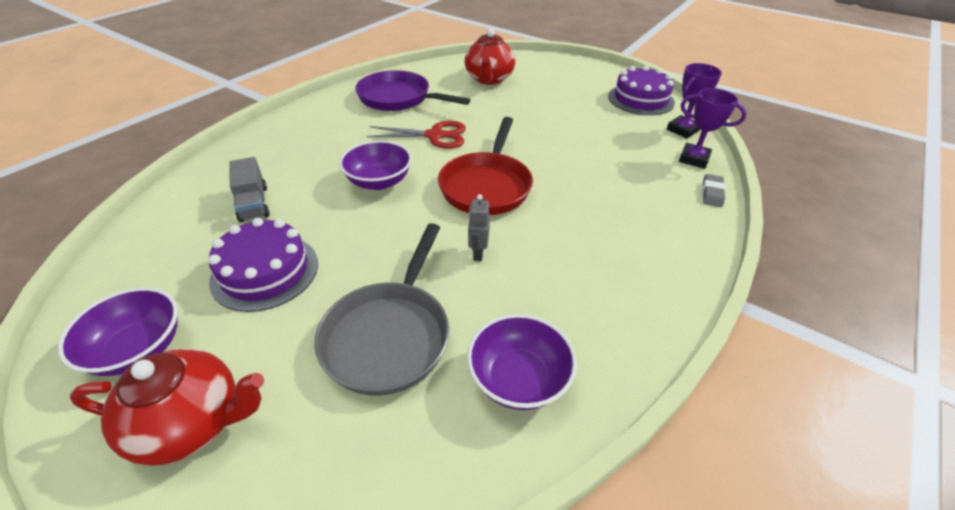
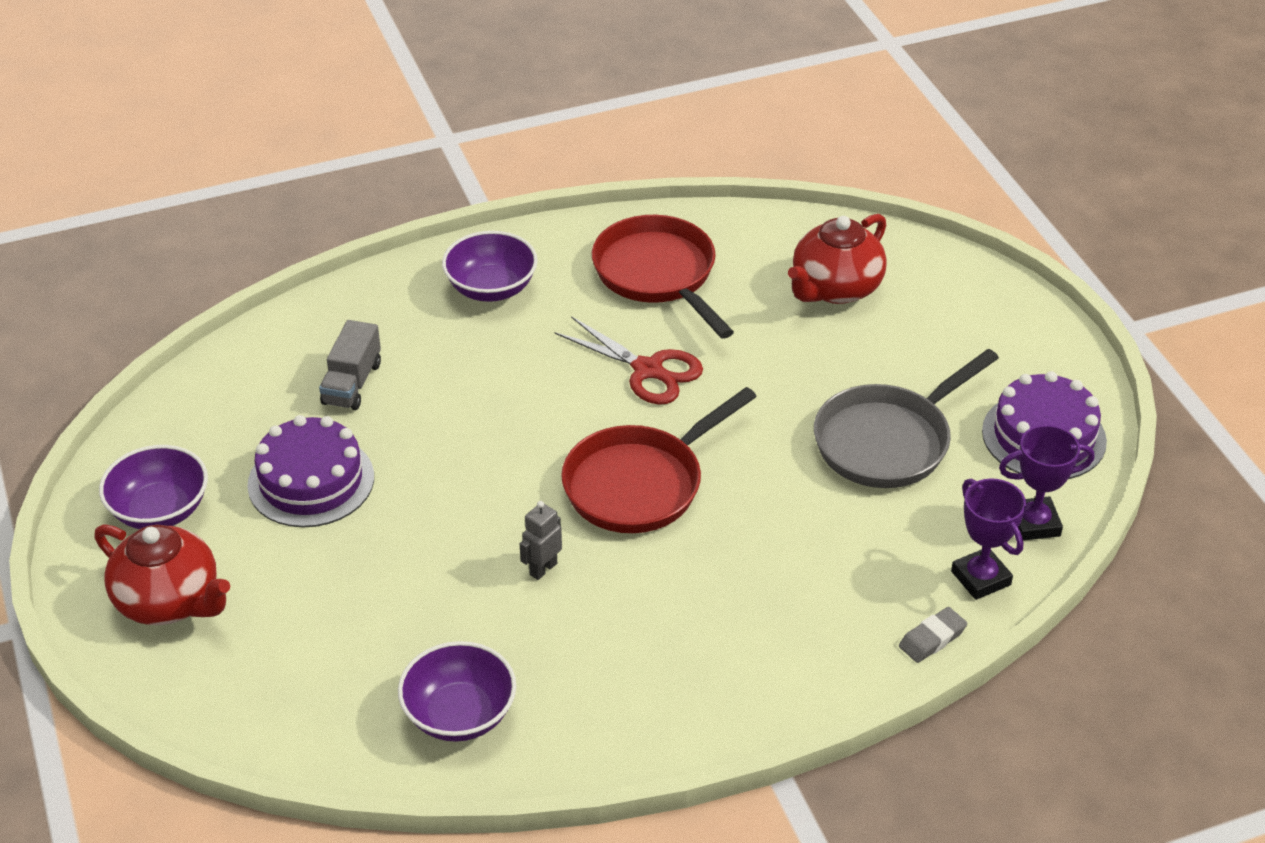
camera: 35 degrees right, 0 degrees up
grey pan [314,223,449,396] -> grey pan moved to [814,349,999,488]
purple bowl [339,140,412,190] -> purple bowl moved to [442,231,538,302]
purple pan [355,70,470,111] -> red pan [592,215,734,339]

